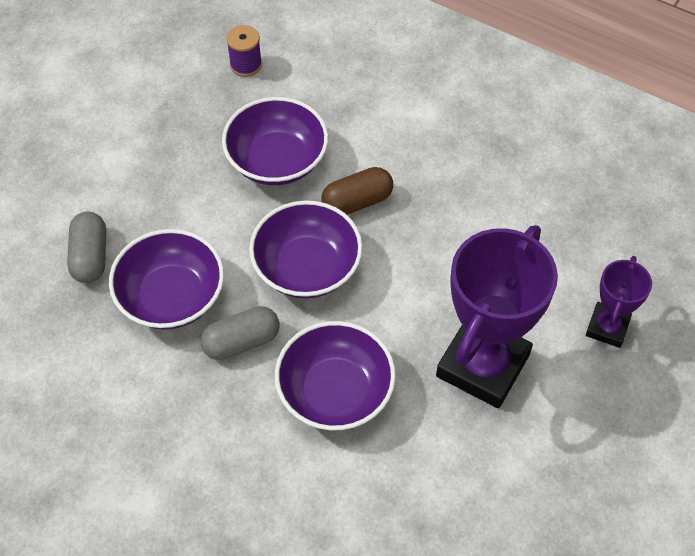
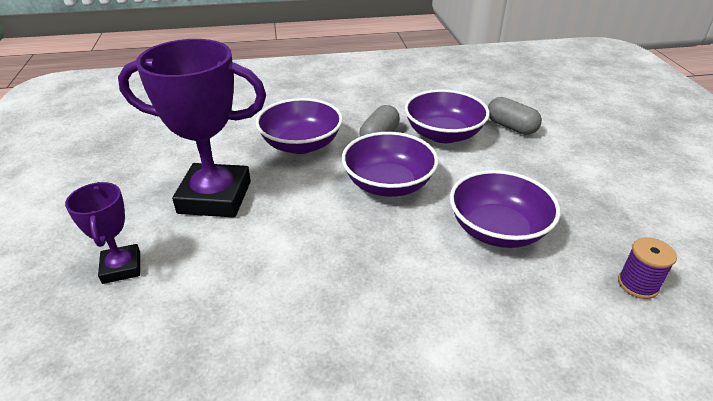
camera: 140 degrees right, 20 degrees down
brown capsule [321,167,393,215] -> none
purple trophy [436,225,558,408] -> purple trophy turned 75 degrees counterclockwise [118,39,266,217]

